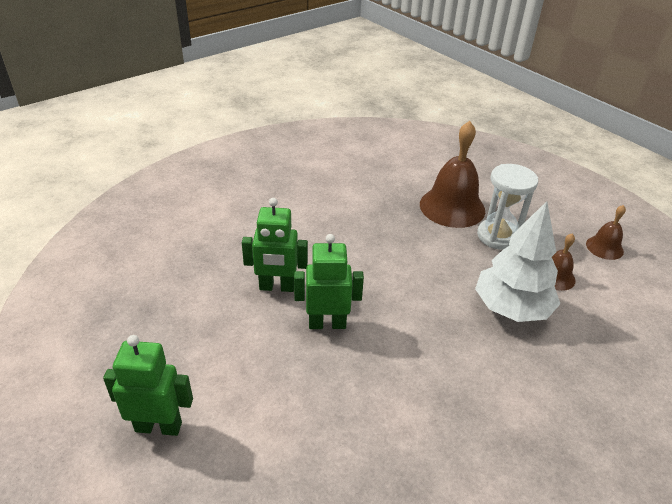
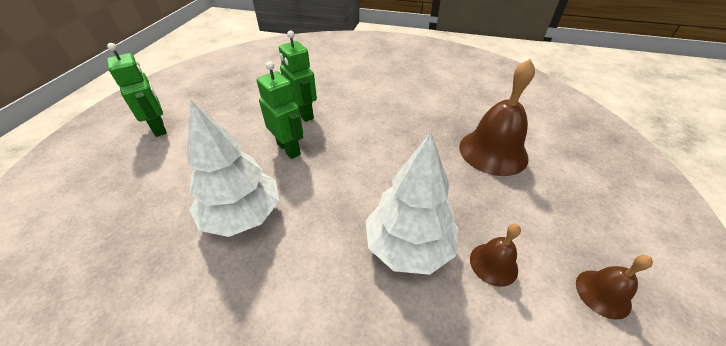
camera: 55 degrees right, 5 degrees up
white hourglass [477,164,538,250] -> none
none -> white tree [187,100,279,237]

